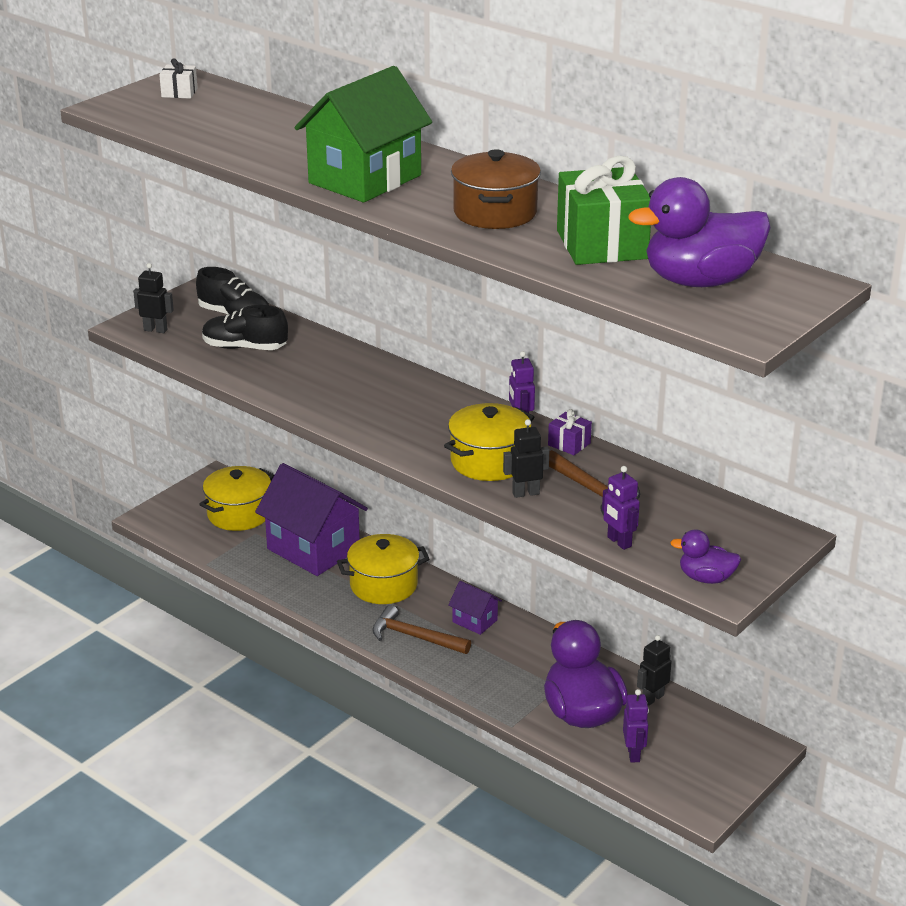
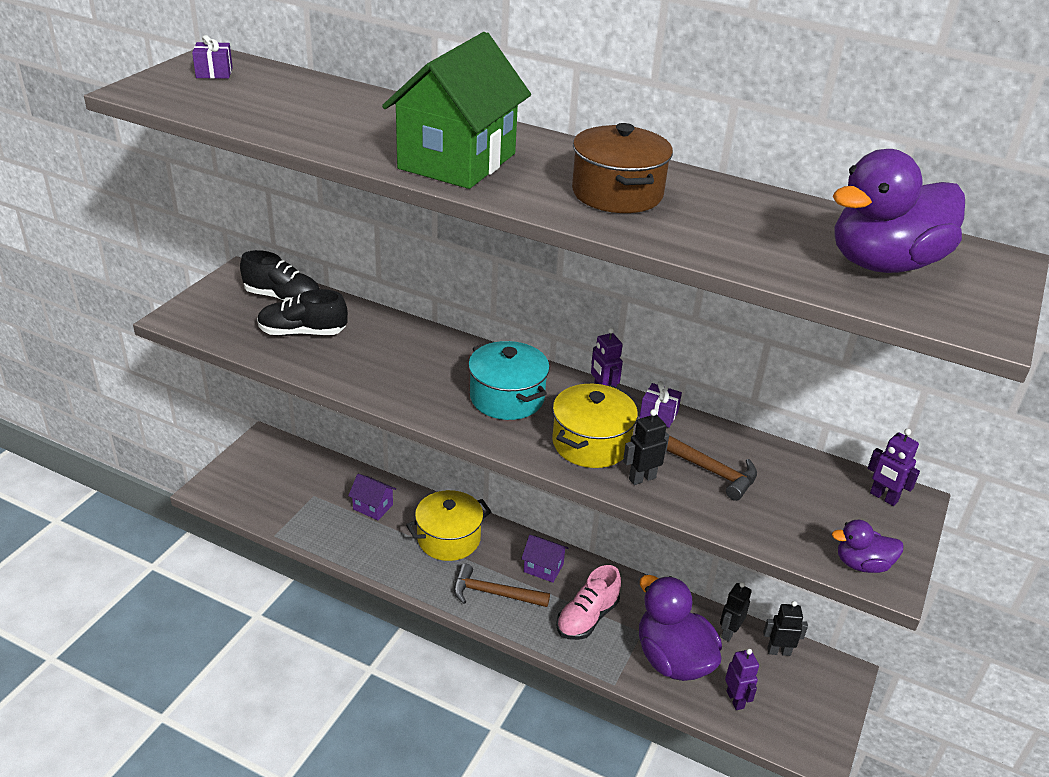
camera: 15 degrees left, 5 degrees up
black robot [133,263,174,333] -> black robot moved to [763,601,808,656]
white gift [159,58,198,99] -> purple gift [192,35,233,79]
yellow pot [199,466,274,531] -> none
purple house [255,463,368,576] -> purple house [348,474,396,520], size x0.46
green gift [557,156,651,265] -> none
purple robot [602,466,640,550] -> purple robot moved to [868,429,920,506]
none -> turquoise pot [468,341,550,420]
none -> pink shoe [556,565,621,640]

